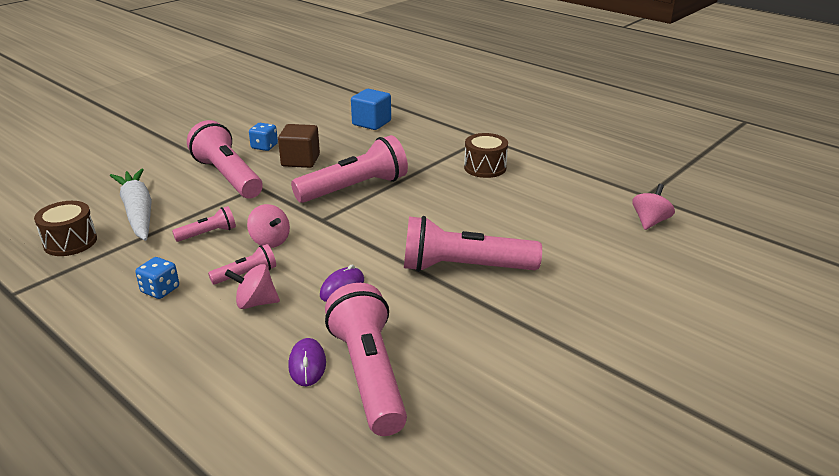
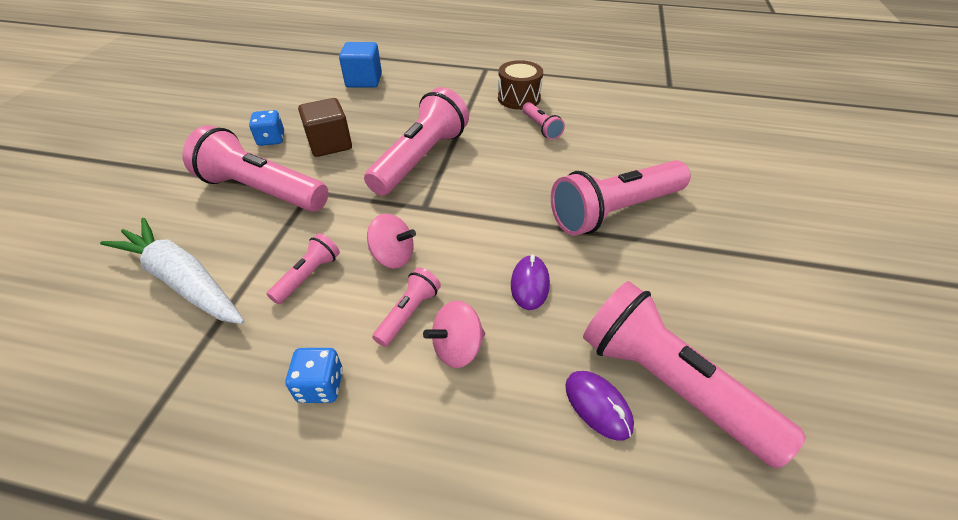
camera: 30 degrees left, 15 degrees up
brown drum [34,201,97,256] -> none
pink spinning top [632,184,675,230] -> none
none -> pink flashlight [522,102,565,140]

